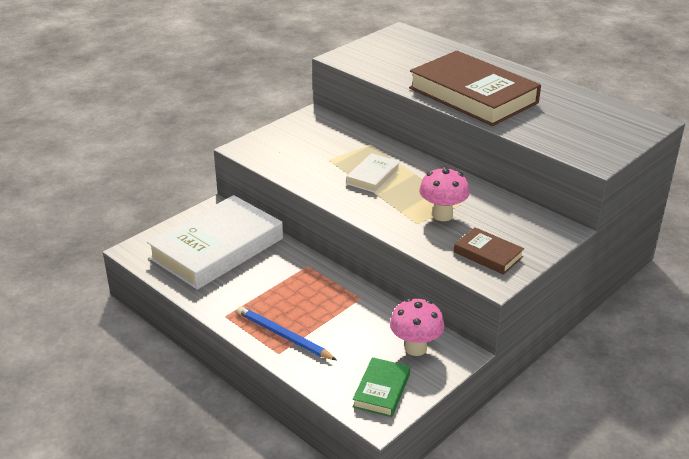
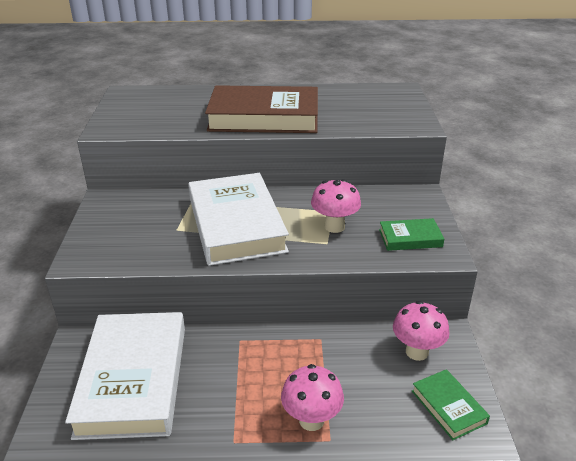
camera: 45 degrees left, 0 degrees up
blue pencil [237,306,337,360] -> pink mushroom [281,364,344,431]
white book [346,153,400,193] -> white book [188,173,289,266], size x2.19
brown book [454,227,524,275] -> green book [379,218,444,251]

